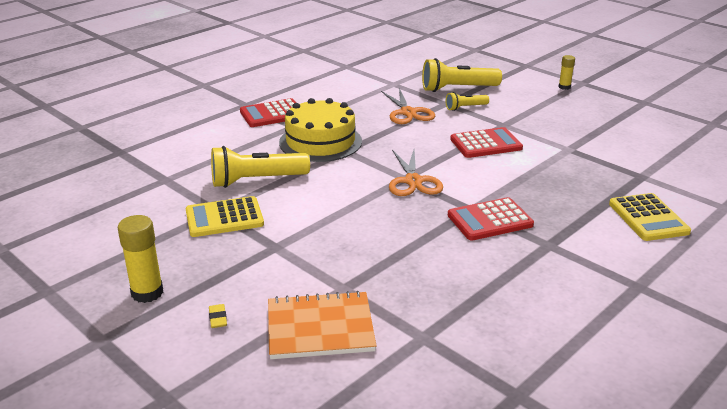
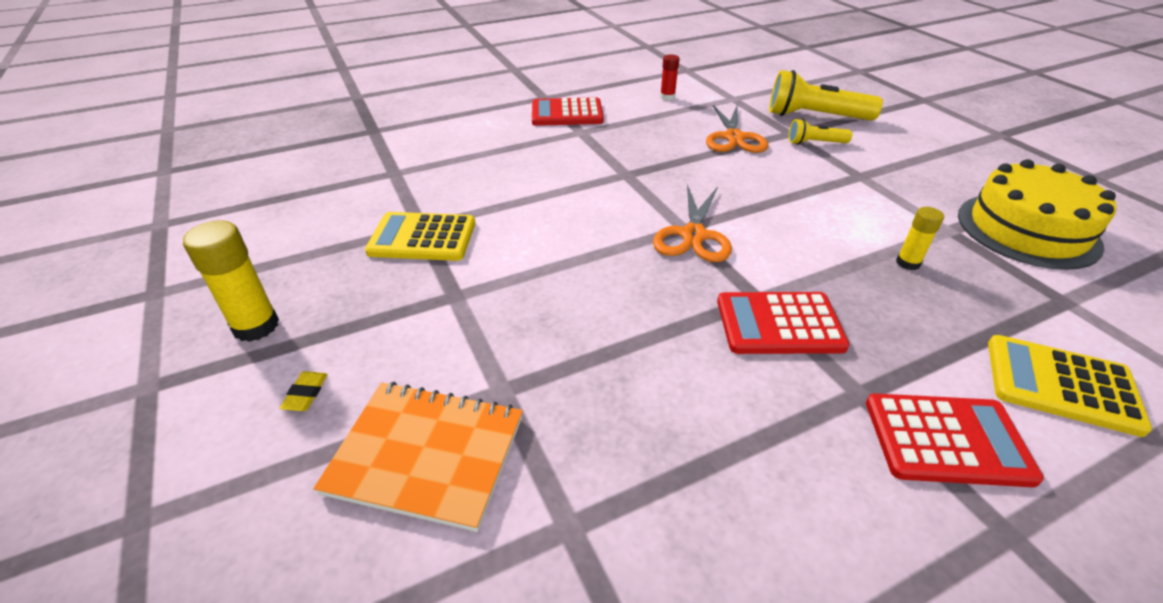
camera: 20 degrees right, 10 degrees up
yellow flashlight [211,146,310,188] -> none
yellow cake [279,98,362,162] -> yellow cake moved to [958,159,1117,270]
red calculator [450,127,523,158] -> red calculator moved to [866,393,1044,487]
yellow glue stick [558,55,575,90] -> yellow glue stick moved to [896,207,944,270]
yellow calculator [609,193,691,241] -> yellow calculator turned 105 degrees clockwise [988,335,1152,437]
none -> red glue stick [660,54,680,100]

